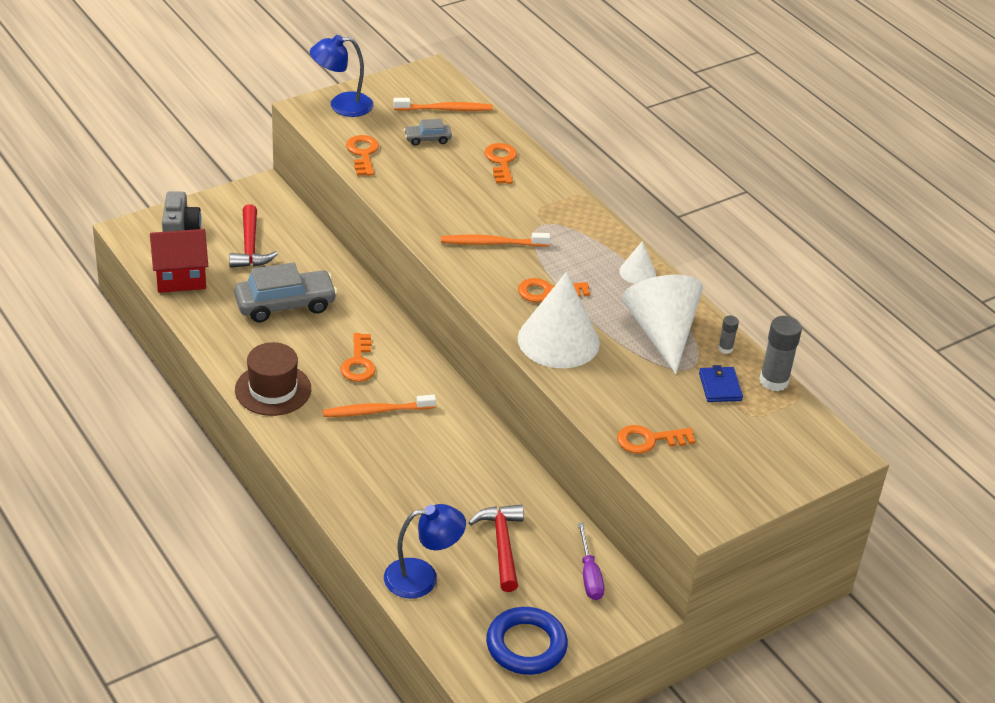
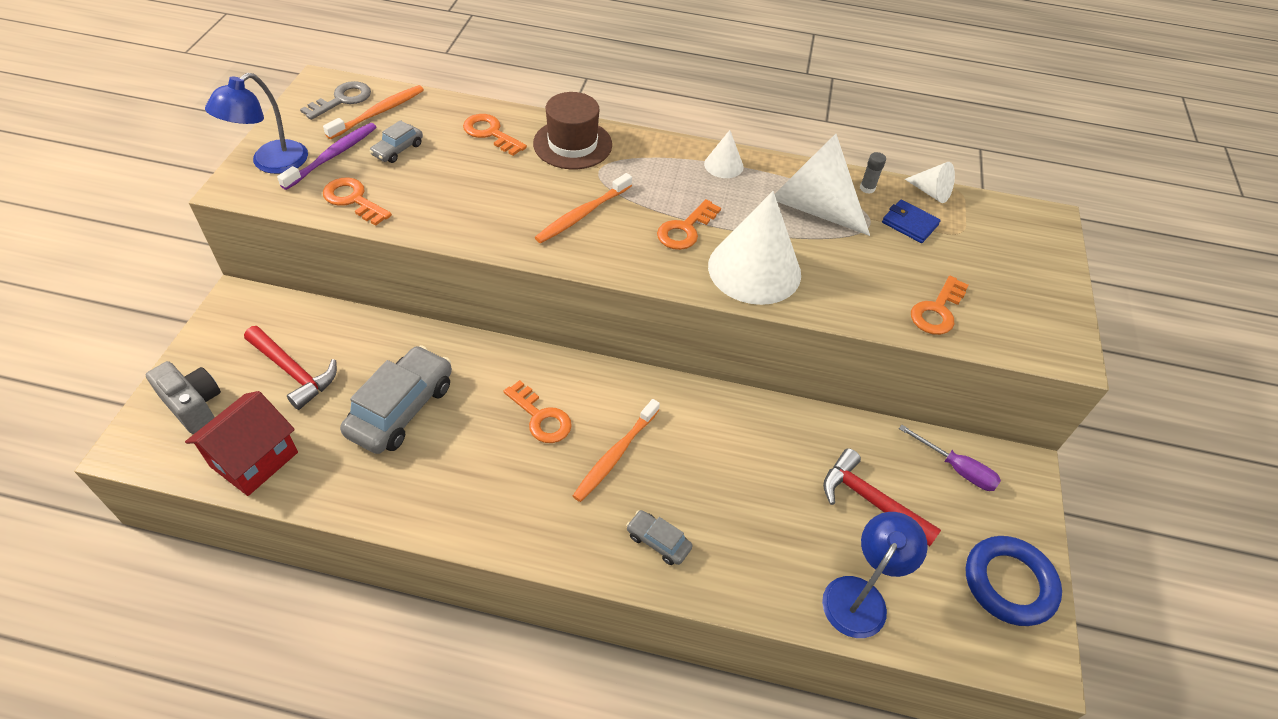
camera: 45 degrees left, 10 degrees up
brown hat [235,342,311,416] -> brown hat moved to [533,92,612,169]
grey glue stick [759,316,802,391] -> white cone [905,162,955,203]
none -> purple toothbrush [277,123,377,190]
none -> grey key [300,81,371,120]
none -> grey car [626,510,692,565]

